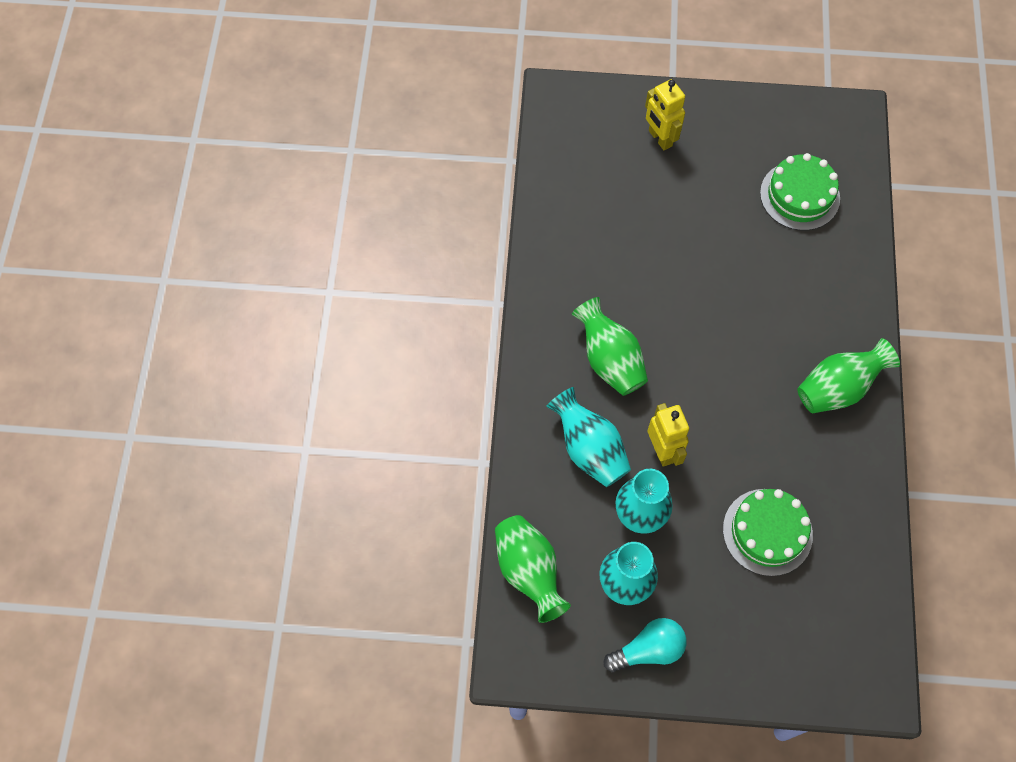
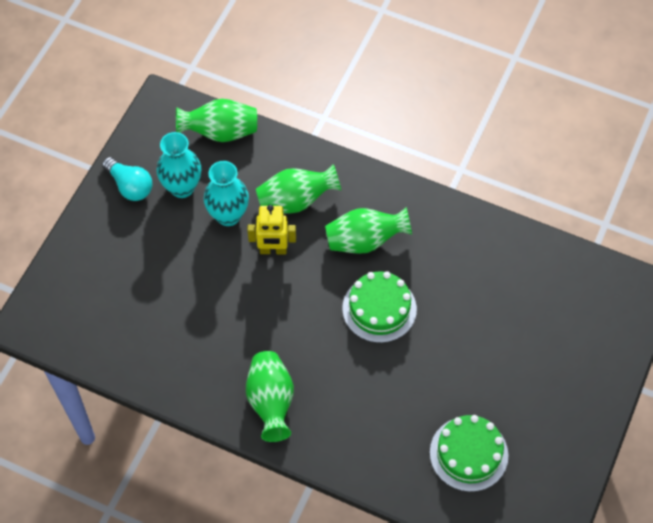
camera: 110 degrees right, 5 degrees down
turquoise vase [546,387,631,487] -> green vase [256,164,342,213]
turquoise light bulb [604,618,686,672] -> turquoise light bulb turned 45 degrees counterclockwise [102,157,152,201]
yellow robot [645,79,685,151] -> none
green cake [723,489,813,576] -> green cake moved to [342,271,417,343]

